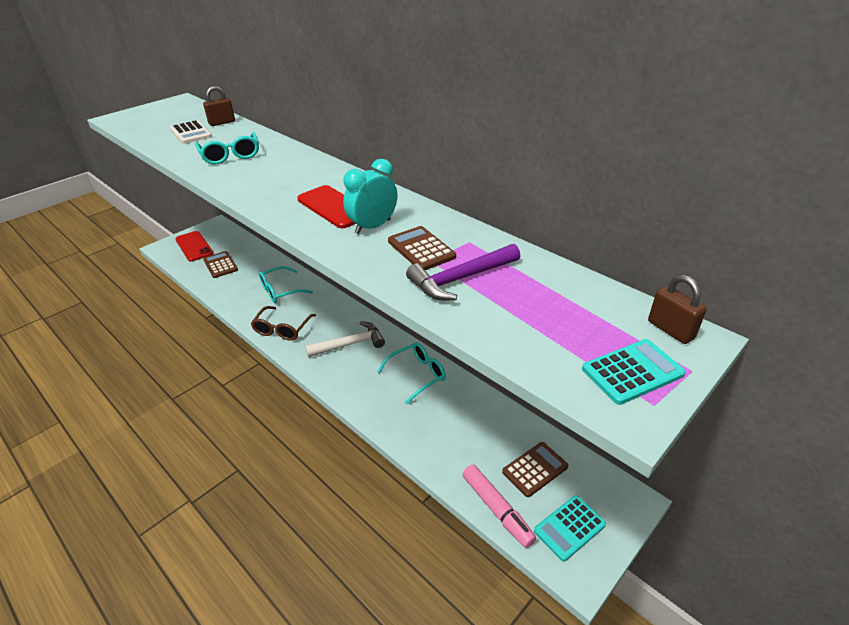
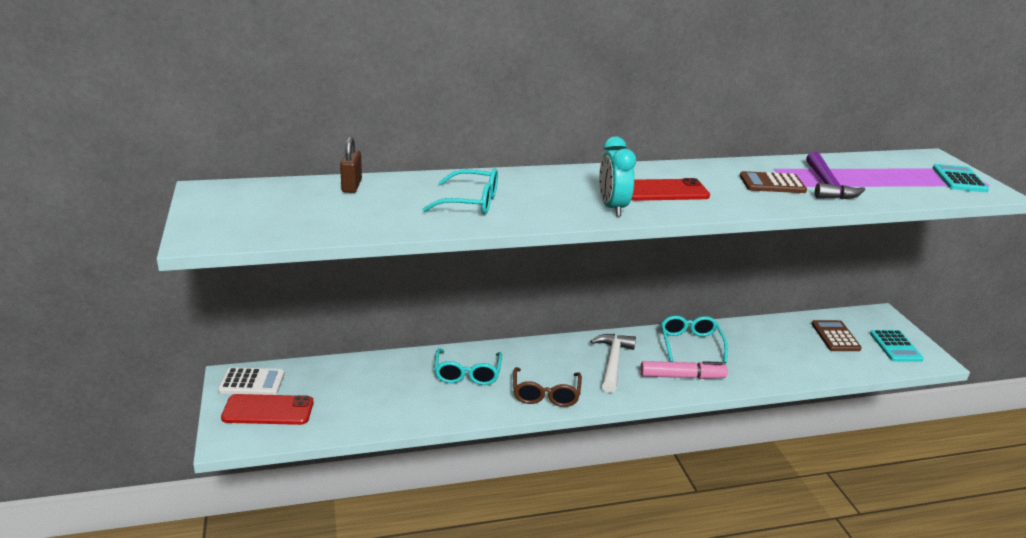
camera: 60 degrees left, 10 degrees down
white calculator [170,120,212,144] -> white calculator moved to [218,367,285,395]
brown calculator [203,251,238,278] -> none
brown glasses [251,306,316,341] -> brown glasses turned 45 degrees clockwise [513,367,582,407]
turquoise clock [343,159,397,234] -> turquoise clock moved to [599,137,636,217]
pink marker [462,465,536,548] -> pink marker moved to [640,361,728,379]
brown padlock [648,275,707,344] -> none

